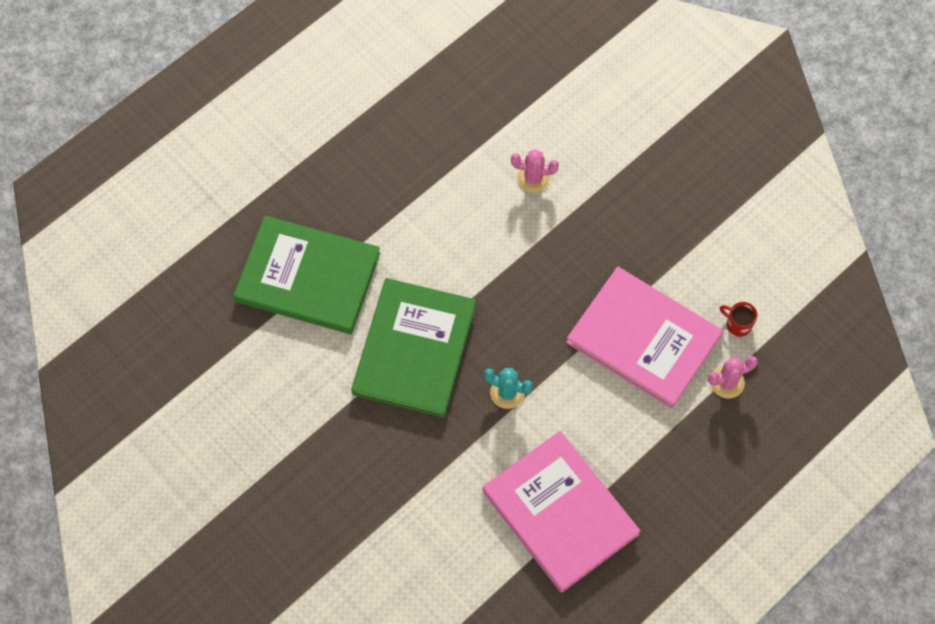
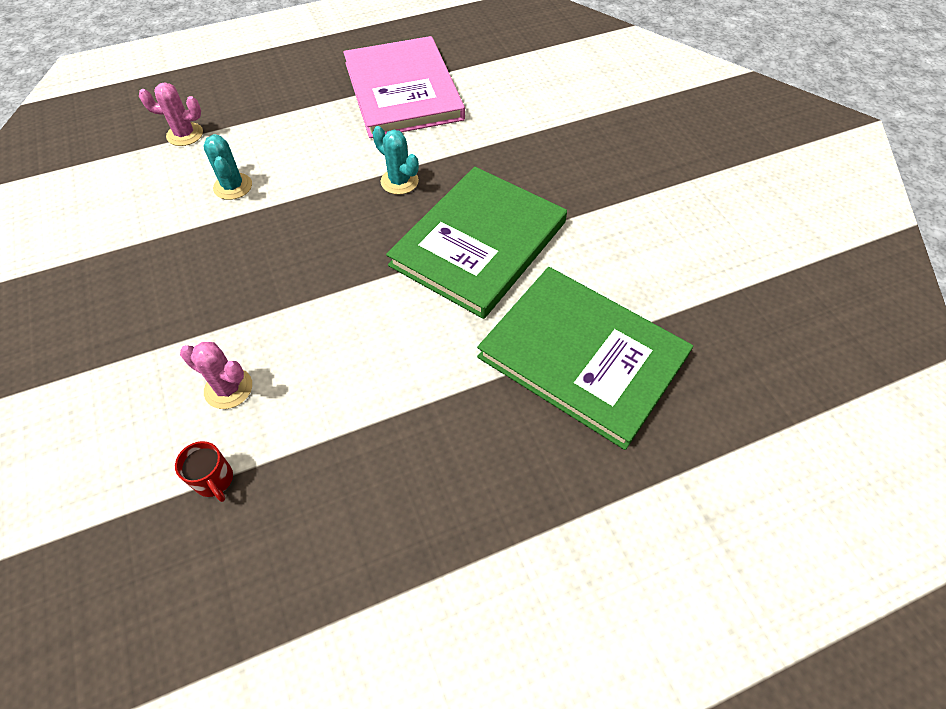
camera: 160 degrees left, 10 degrees down
pink book [566,267,723,409] -> turquoise cactus [203,134,252,200]
red mug [720,302,758,337] -> red mug moved to [175,441,233,502]

